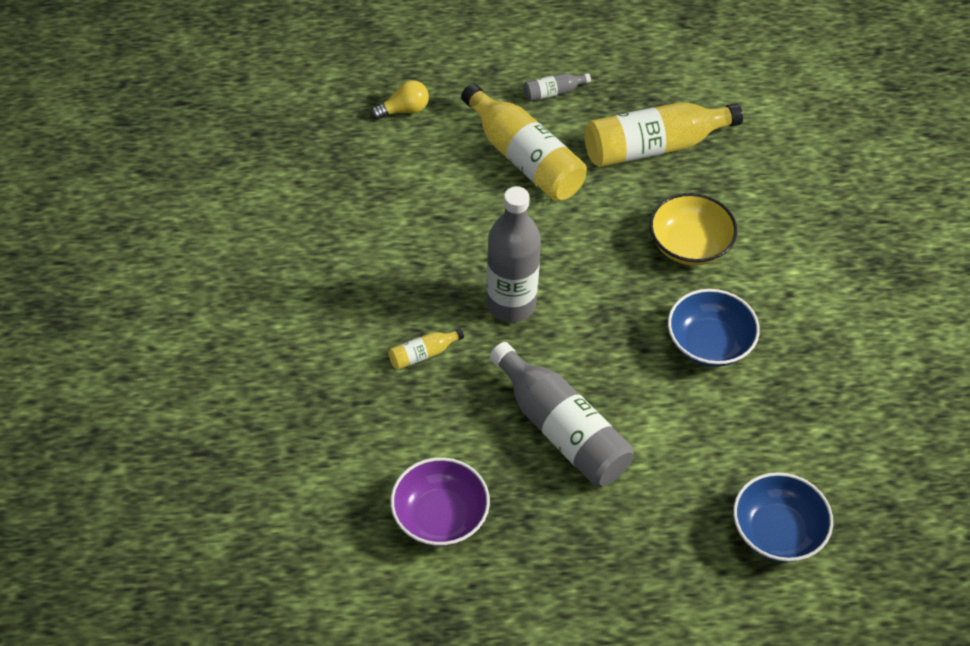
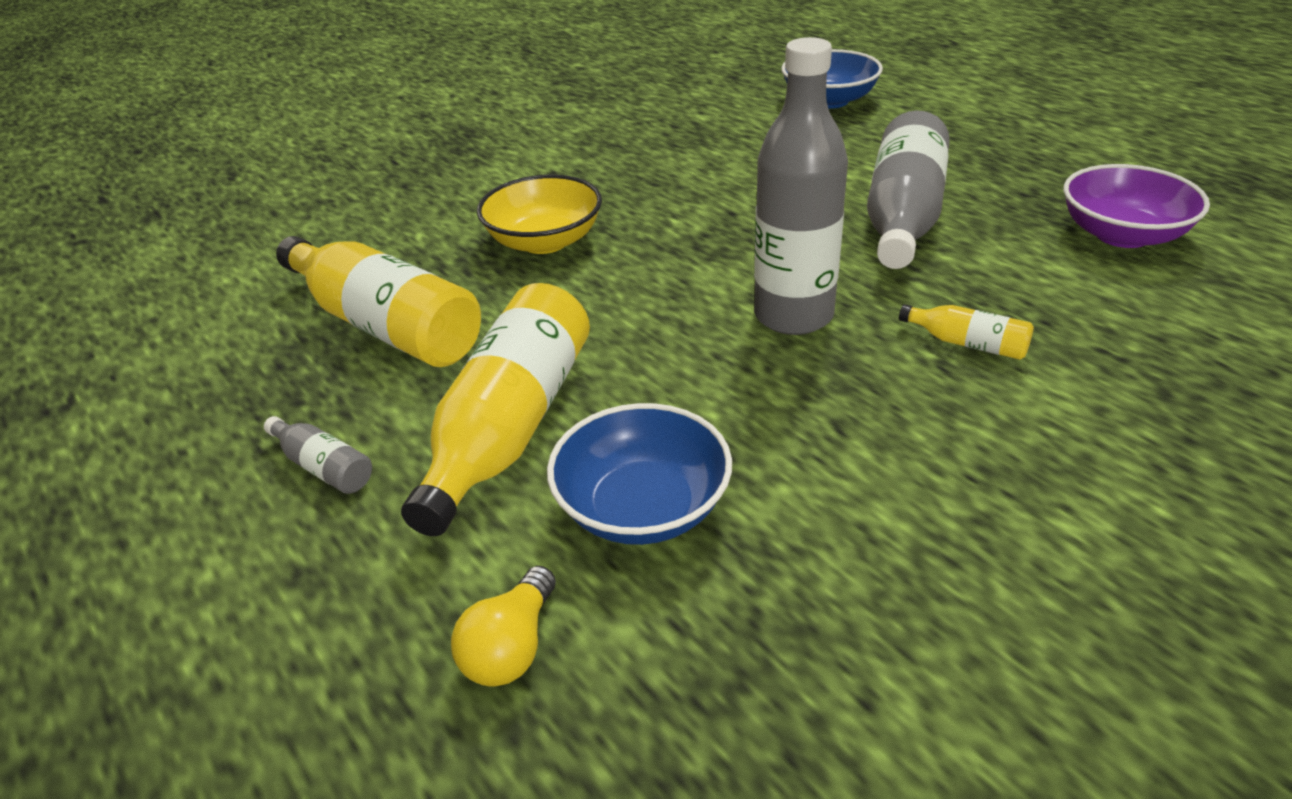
camera: 120 degrees left, 15 degrees down
yellow light bulb [371,80,429,120] -> yellow light bulb turned 105 degrees counterclockwise [451,566,556,686]
blue bowl [668,289,760,367] -> blue bowl moved to [547,403,732,545]

